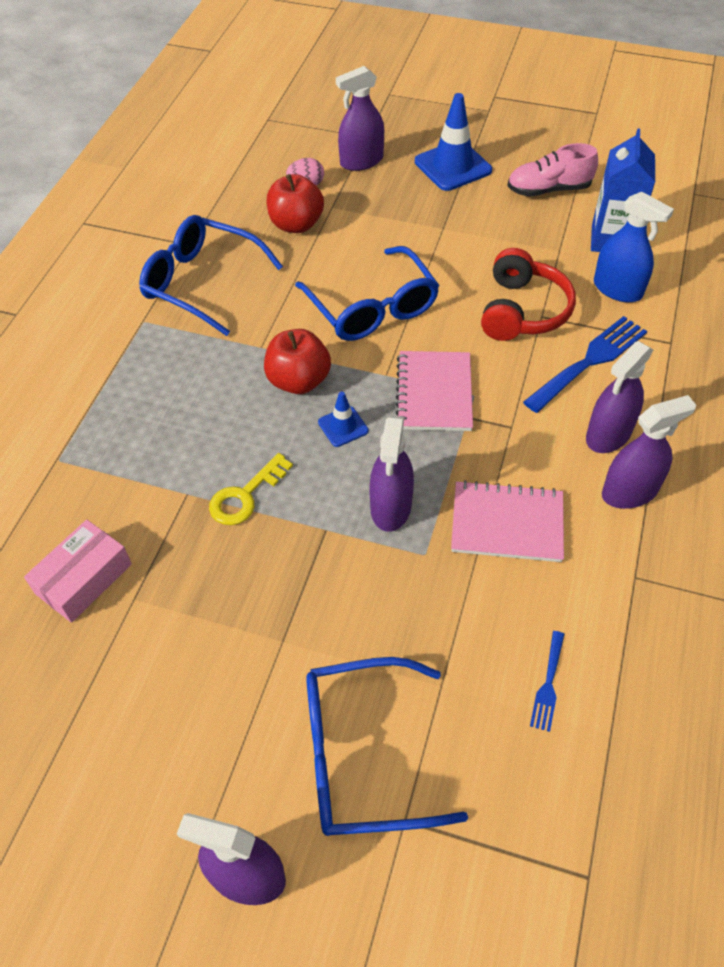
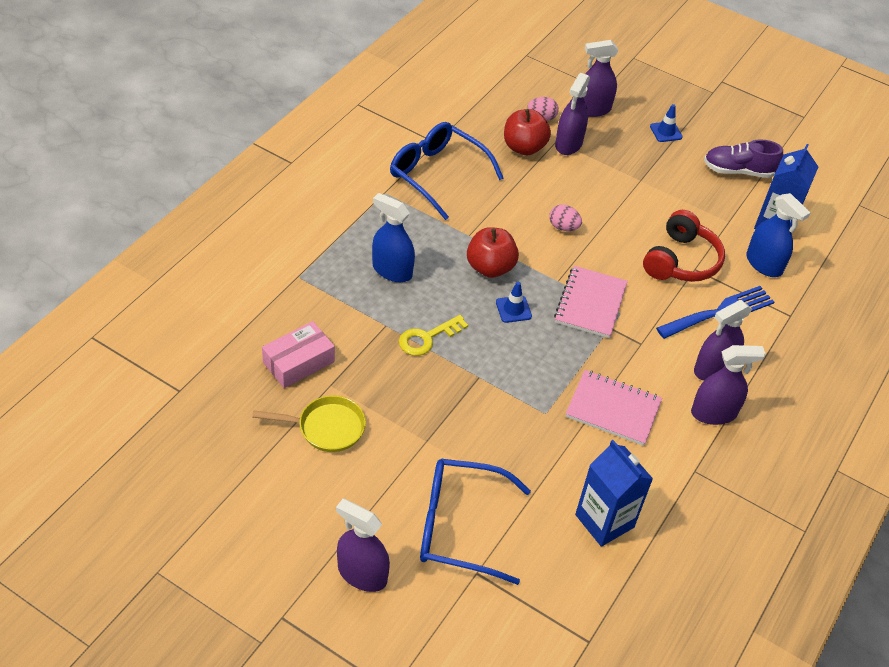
camera: 10 degrees right, 5 degrees down
blue glasses [295,246,439,341] -> pink egg [549,204,582,231]
purple spray bottle [369,416,414,532] -> purple spray bottle moved to [555,73,590,155]
blue traffic cone [415,93,492,191] -> blue traffic cone [650,104,683,142], size x0.52
pink shoe [507,143,598,196] -> purple shoe [704,139,783,178]
blue fork [530,631,564,732] -> blue carton [575,440,653,547]
none -> yellow pan [252,396,366,452]
none -> blue spray bottle [372,193,415,282]

